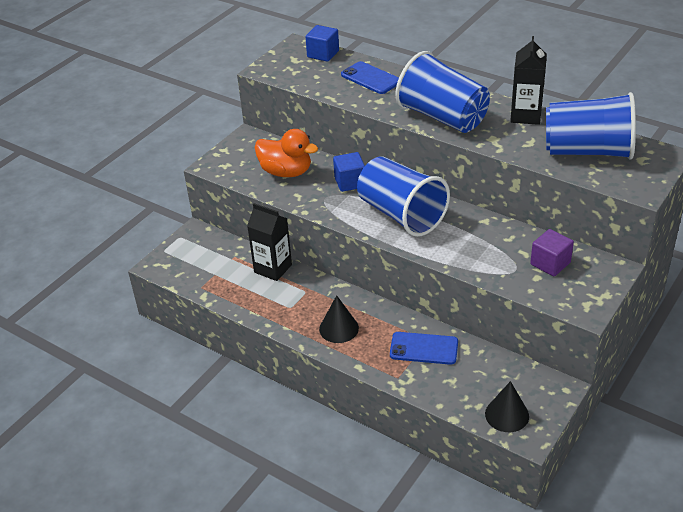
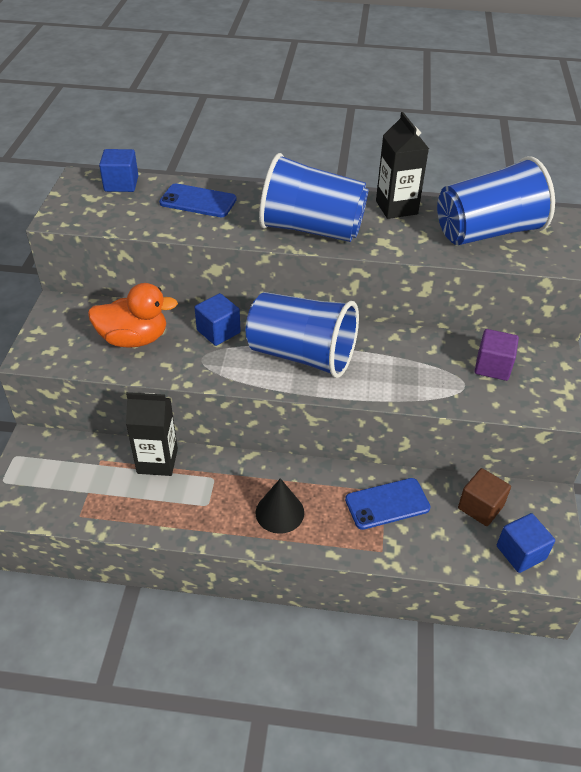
camera: 30 degrees left, 5 degrees up
black cone [485,381,529,432] -> blue cube [497,513,555,573]
none -> brown cube [458,468,511,526]

